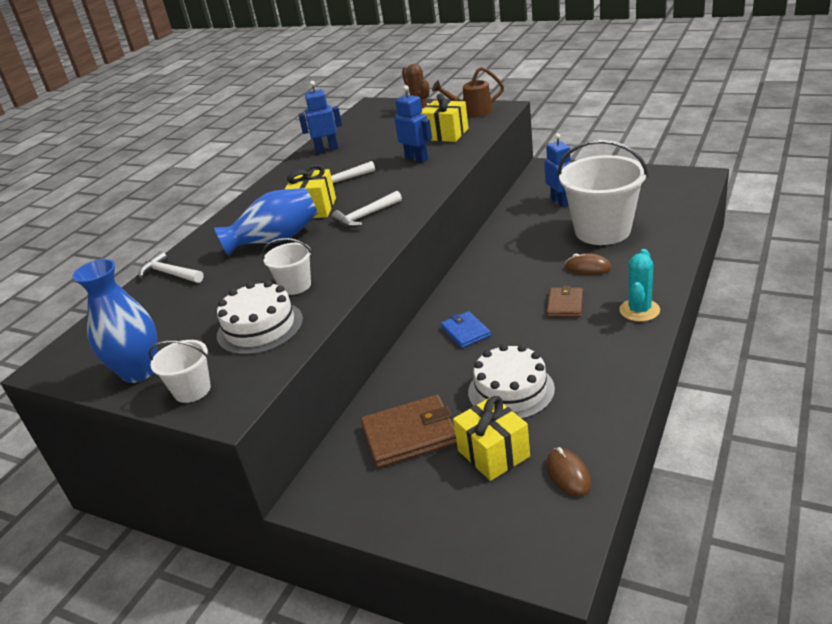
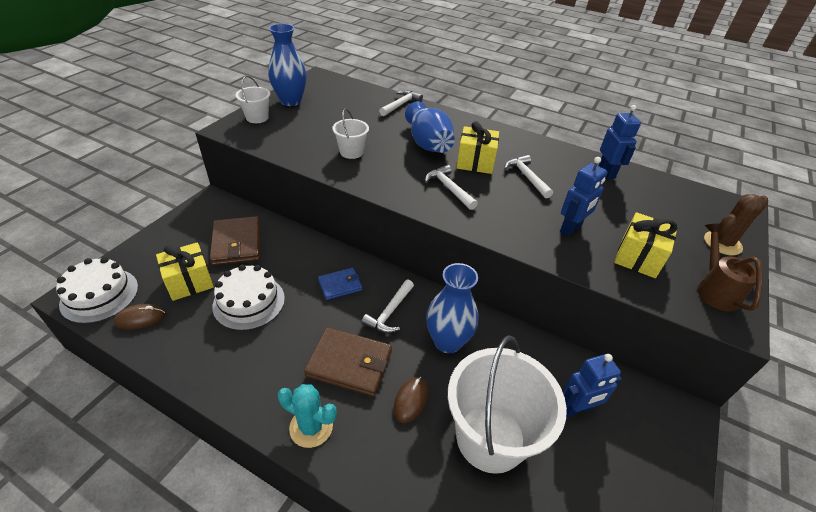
camera: 85 degrees right, 10 degrees up
white cake [217,280,303,355] -> white cake moved to [56,257,138,324]
brown wallet [547,286,583,317] -> brown wallet [304,327,392,397], size x1.67
none -> white hammer [361,280,414,333]
none -> blue vase [426,263,478,353]

